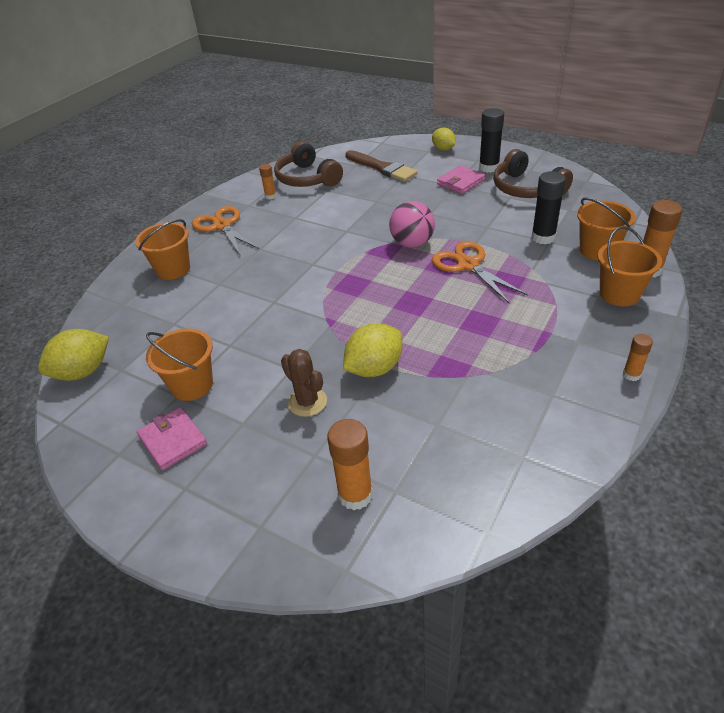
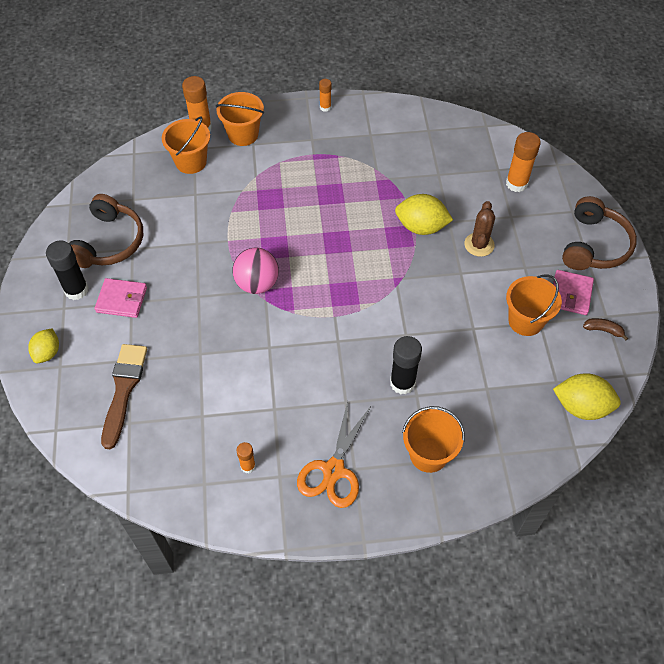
camera: 130 degrees left, 15 degrees up
brown headphones [274,141,343,187] -> brown headphones moved to [562,196,637,270]
orange scissors [432,241,528,303] -> none
black glue stick [531,171,566,244] -> black glue stick moved to [390,336,422,394]
none -> brown banana [583,318,628,340]

